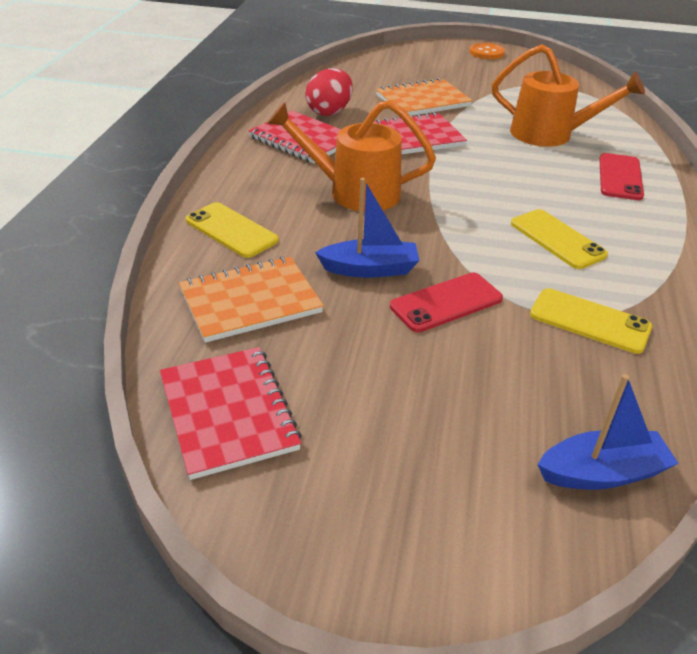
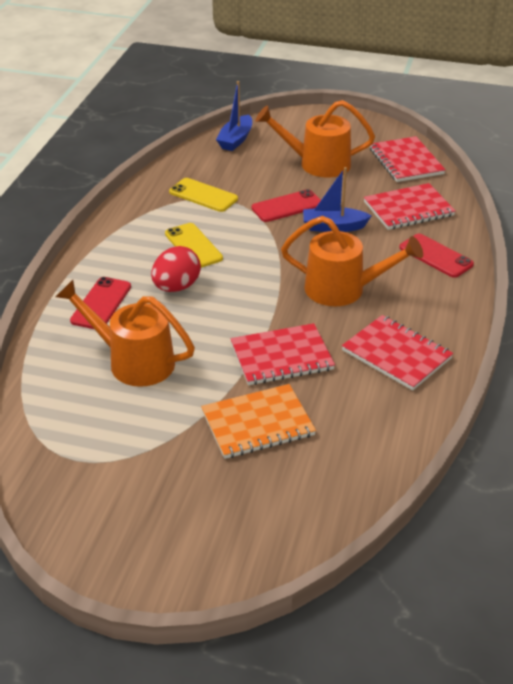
camera: 175 degrees left, 0 degrees up
orange notebook [179,256,324,343] -> red notebook [364,183,456,230]
yellow phone [186,202,279,258] -> red phone [399,234,474,278]
red egg [305,68,353,116] -> red egg moved to [151,246,201,292]
orange button [469,43,505,59] -> none
blue boat [537,374,679,490] -> blue boat turned 60 degrees counterclockwise [216,81,252,151]
none -> orange watering can [255,100,375,178]

